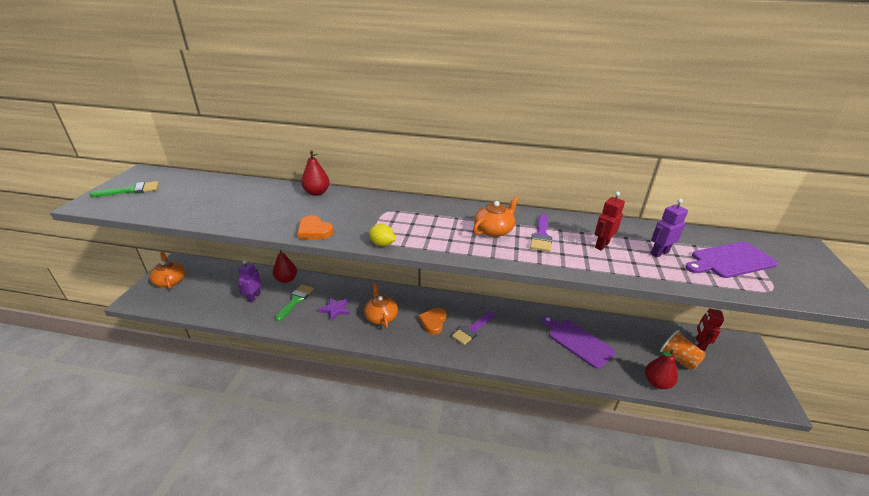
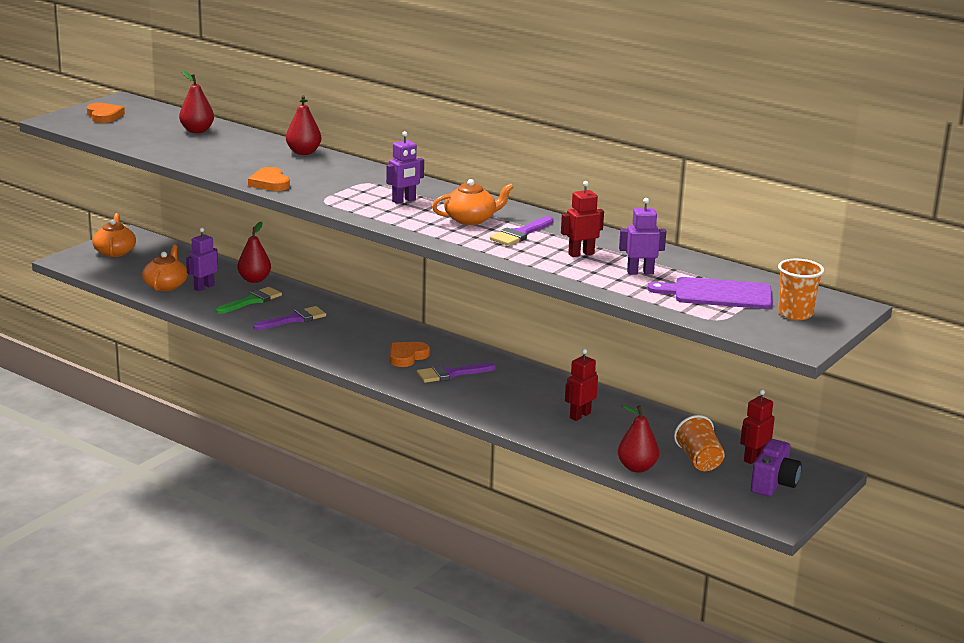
camera: 25 degrees right, 10 degrees down
green brush [90,181,159,197] -> orange heart [87,103,125,123]
purple star [318,297,350,321] -> purple brush [253,306,326,330]
orange teapot [364,283,398,329] -> orange teapot moved to [142,245,188,291]
yellow lemon [369,224,396,246] -> none
purple cutting board [542,316,616,369] -> red robot [565,349,598,421]
none -> red pear [179,71,214,133]
none -> purple robot [386,131,424,204]
none -> purple camera [751,439,802,496]
none -> orange cup [778,259,824,320]

